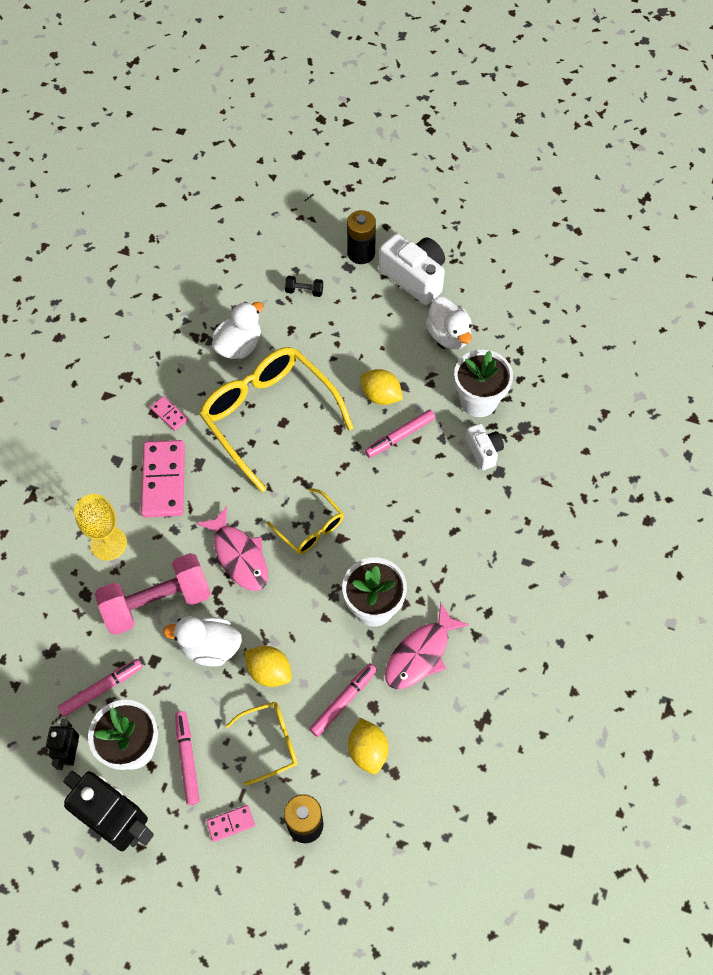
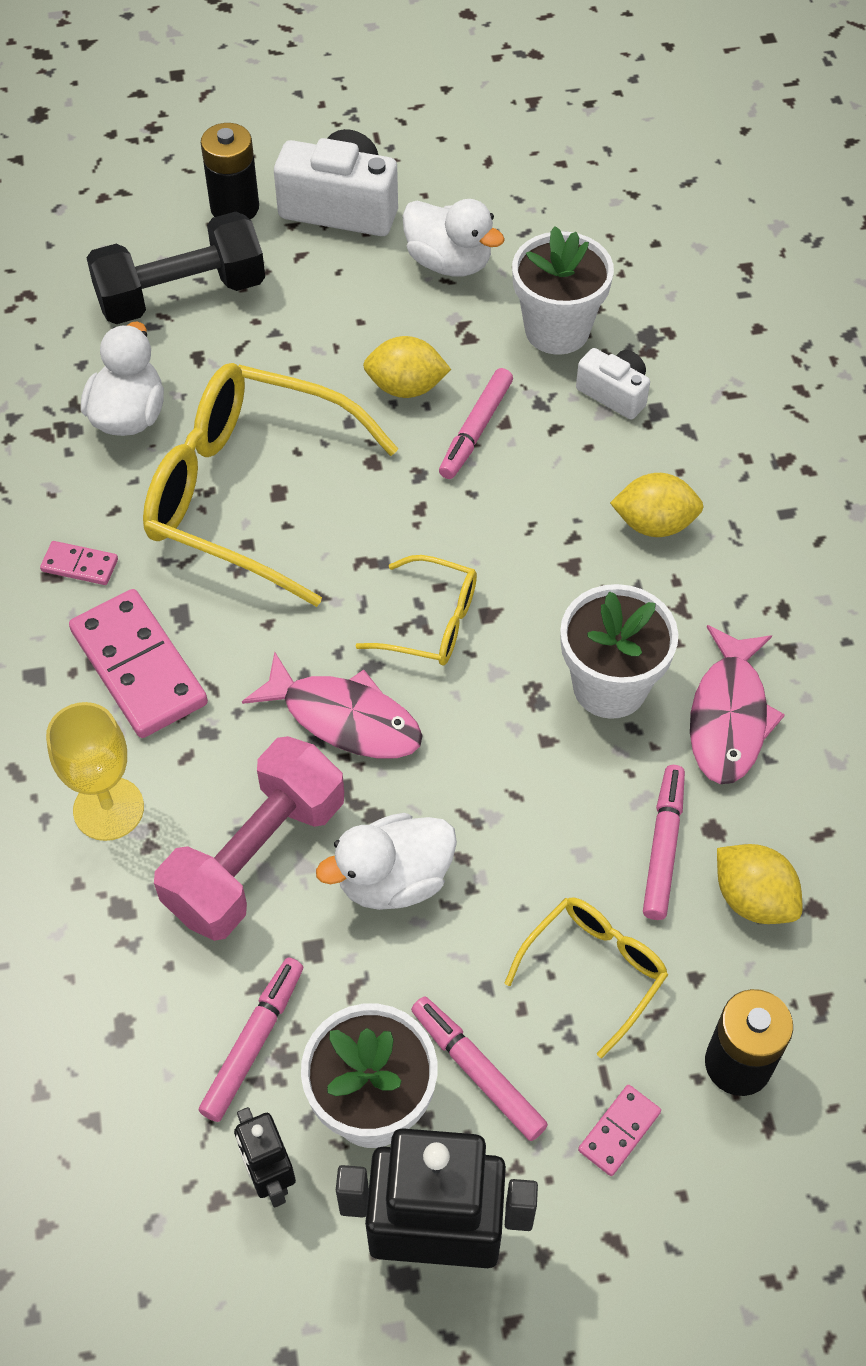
camera: 30 degrees left, 5 degrees down
yellow lemon [245,646,292,687] -> yellow lemon moved to [610,473,703,537]
black dumbbell [285,276,323,297] -> black dumbbell [86,212,265,324], size x2.47

